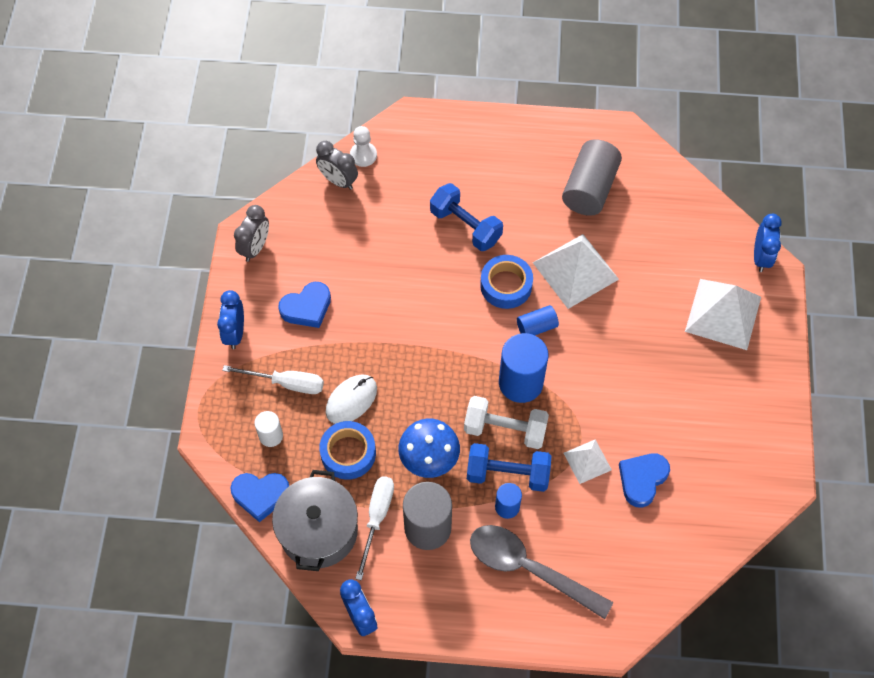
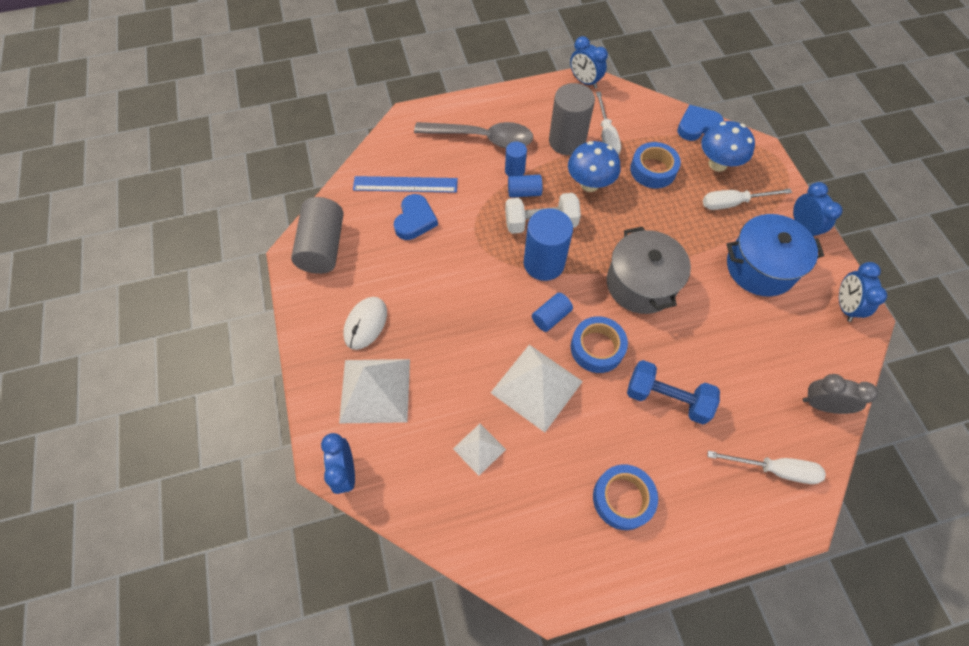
camera: 160 degrees right, 0 degrees up
grey clock [234,205,269,262] -> blue clock [839,262,887,322]
white cylinder [254,411,283,447] -> blue mushroom [701,121,755,172]
grey pot [272,470,358,571] -> grey pot moved to [607,226,691,314]
blue heart [278,282,331,328] -> blue pot [726,214,824,296]
white mouse [326,374,377,424] -> white mouse moved to [343,297,387,350]
white pawn [350,126,377,167] -> none
blue dumbbell [467,443,551,492] -> blue cylinder [508,175,542,198]
grey cylinder [562,139,622,216] -> grey cylinder moved to [291,197,344,274]
white pyramid [564,439,612,484] -> white pyramid moved to [453,424,506,476]
none -> blue ruler [353,176,458,193]
none -> blue tape [593,464,658,530]
none -> white screwdriver [708,451,826,484]

